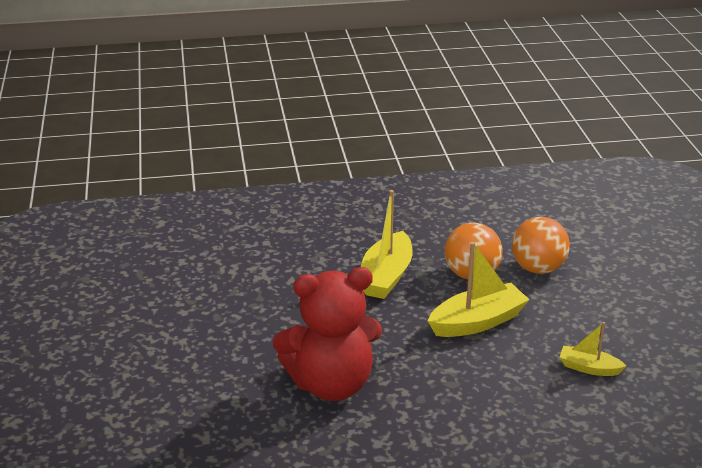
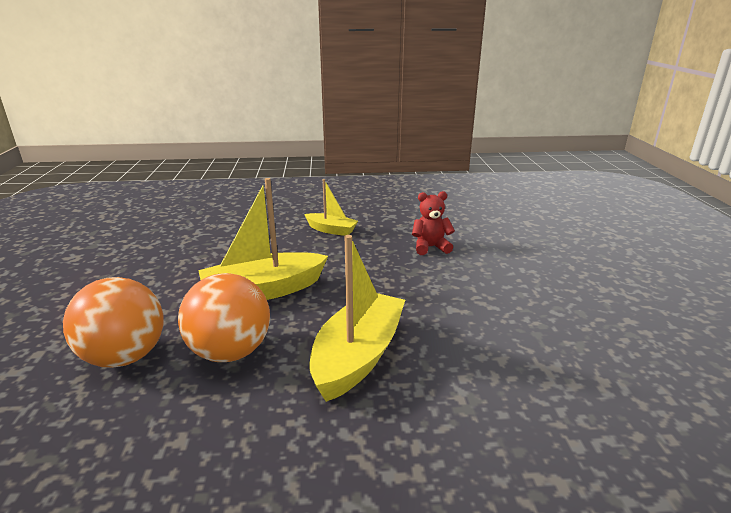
camera: 175 degrees left, 5 degrees down
red teddy bear [273,267,382,401] -> red teddy bear [412,191,455,255], size x0.42
yellow boat [560,322,626,376] -> yellow boat moved to [304,179,358,236]

